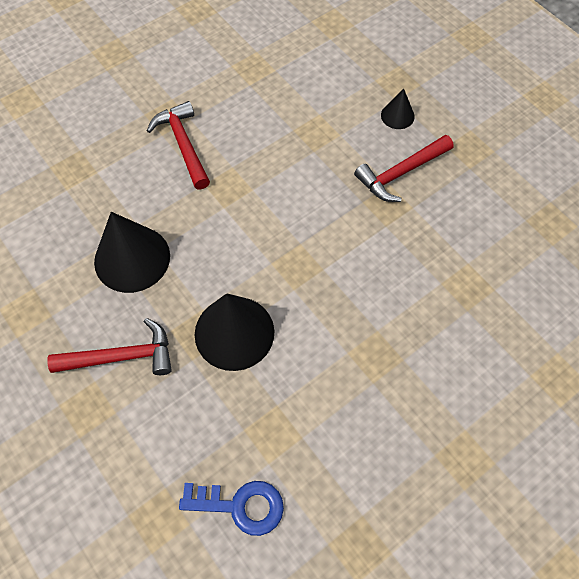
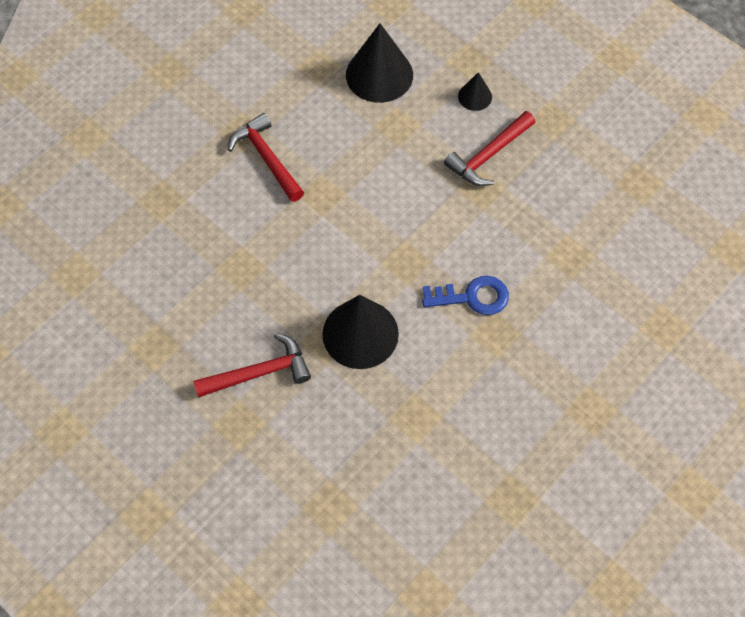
camera: 10 degrees left, 0 degrees up
black cone [94,212,170,293] -> black cone moved to [346,23,413,103]
blue key [179,481,284,536] -> blue key moved to [422,276,509,315]

